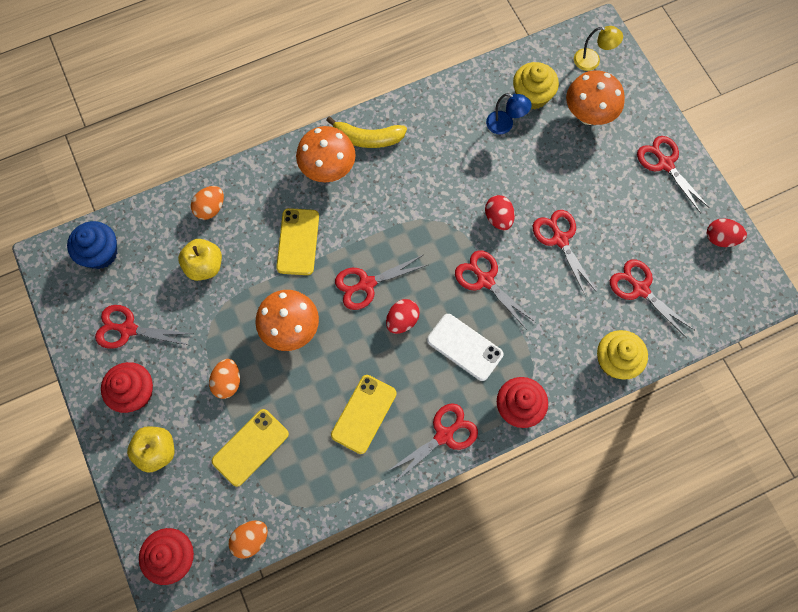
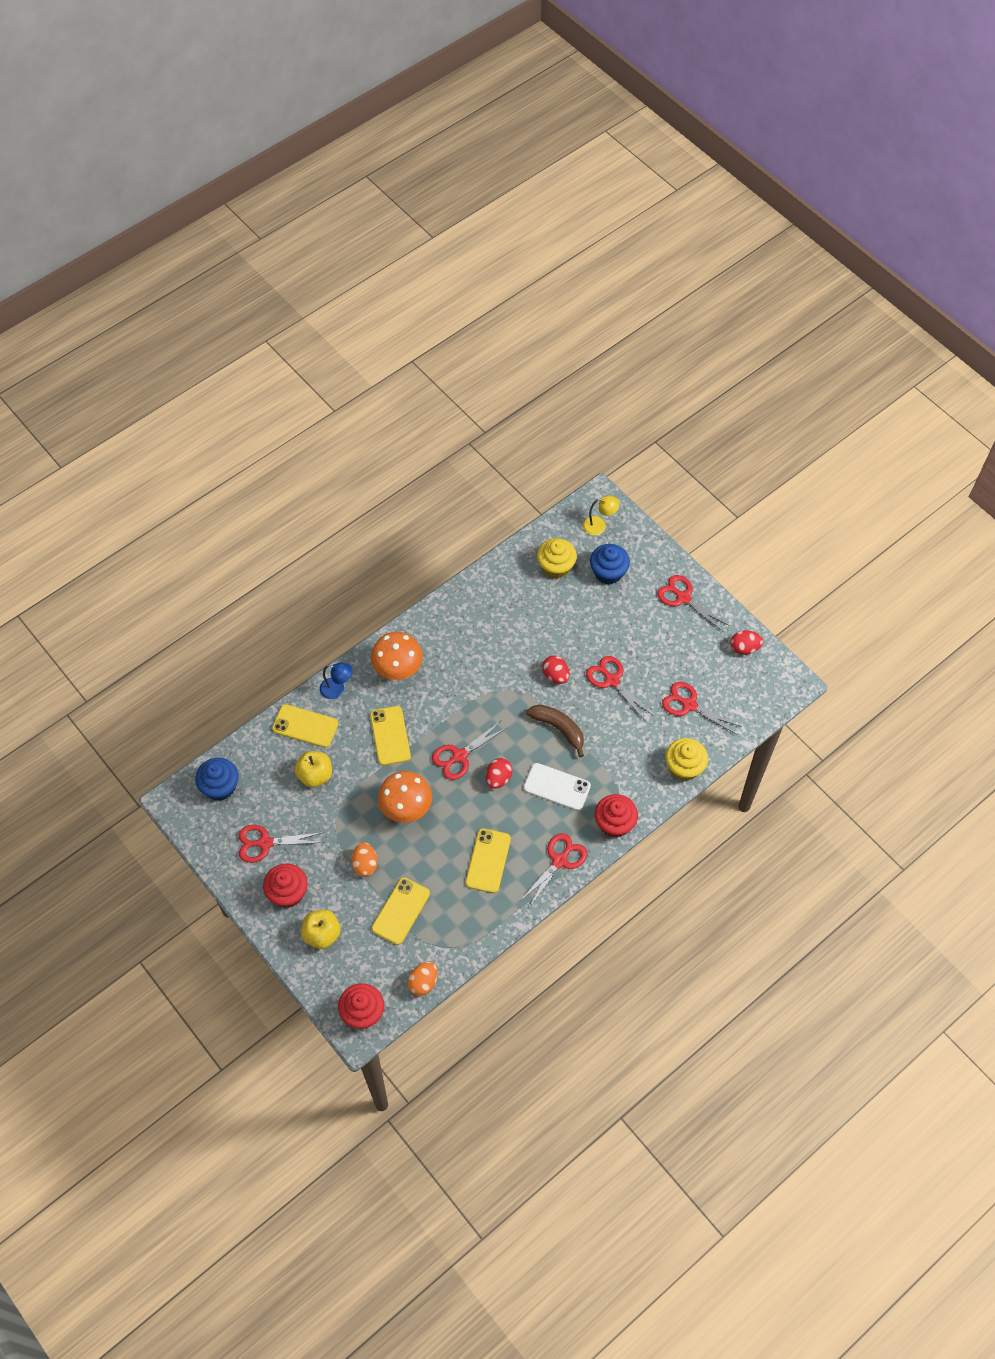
camera: 15 degrees left, 10 degrees down
orange egg [191,186,224,220] -> yellow phone [272,704,338,748]
yellow banana [326,116,407,148] -> none
red scissors [455,250,535,330] -> brown banana [526,705,584,757]
blue lamp [486,93,532,134] -> blue lamp moved to [320,662,353,699]
orange mushroom [566,70,625,125] -> blue cupcake [590,544,630,585]

